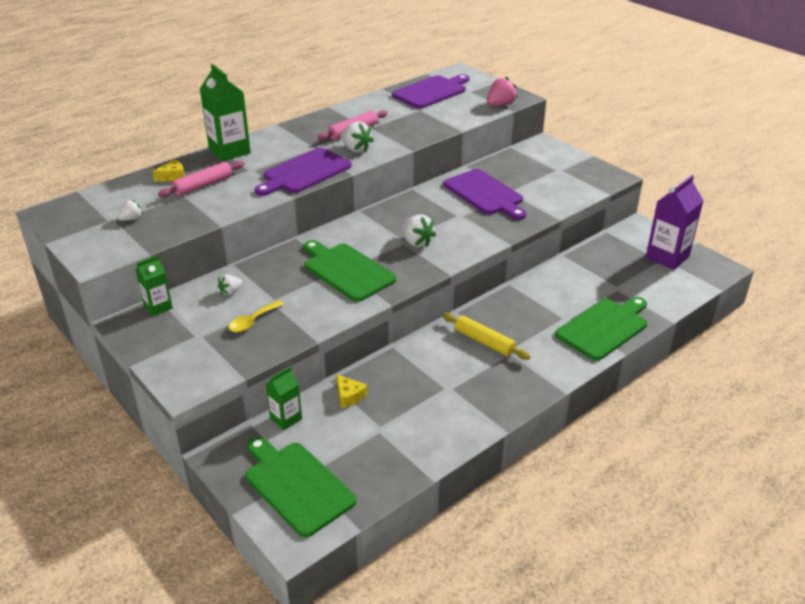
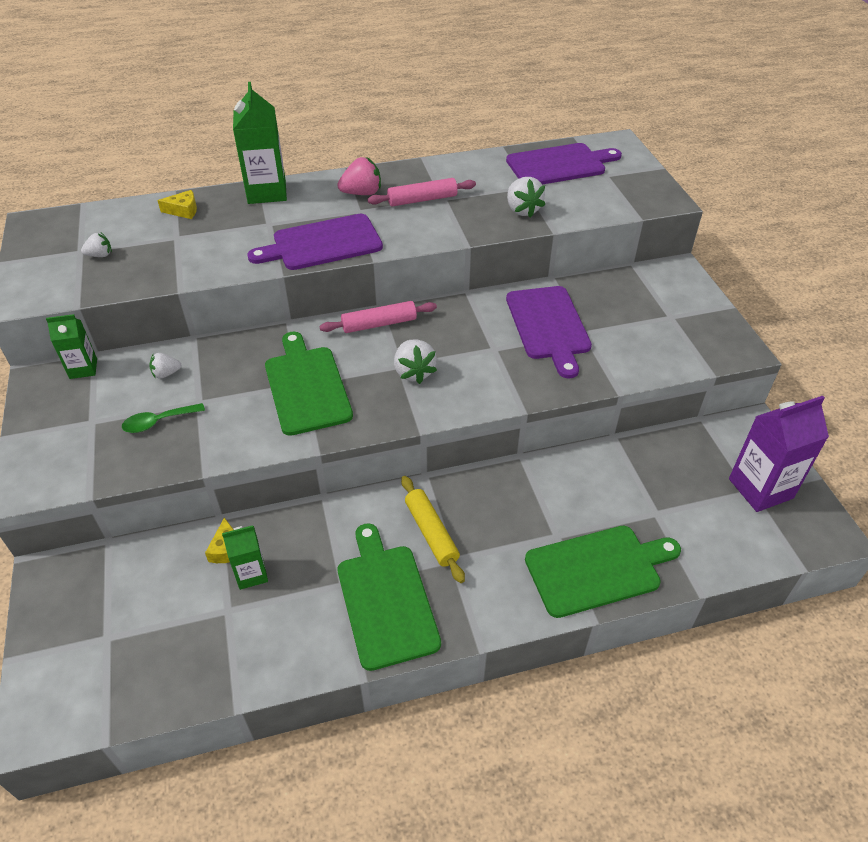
camera: 25 degrees right, 10 degrees up
pink rolling pin [158,161,245,197] -> pink rolling pin moved to [319,301,437,333]
yellow spoon [229,300,284,332] -> green spoon [122,403,205,433]
green cutting board [245,436,357,537] -> green cutting board moved to [338,523,441,671]
green carton [266,367,302,430] -> green carton moved to [222,525,268,590]
white strawberry [340,121,374,153] -> white strawberry moved to [507,177,545,218]
pink strawberry [487,77,517,106] -> pink strawberry moved to [337,157,381,195]

